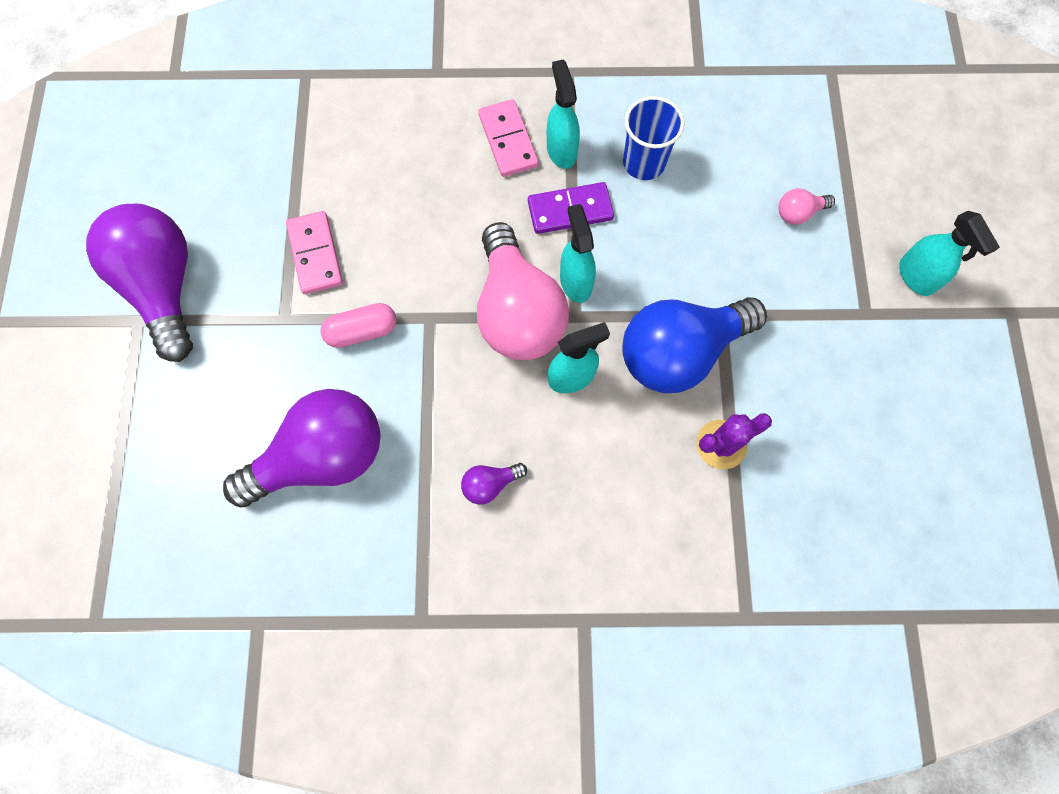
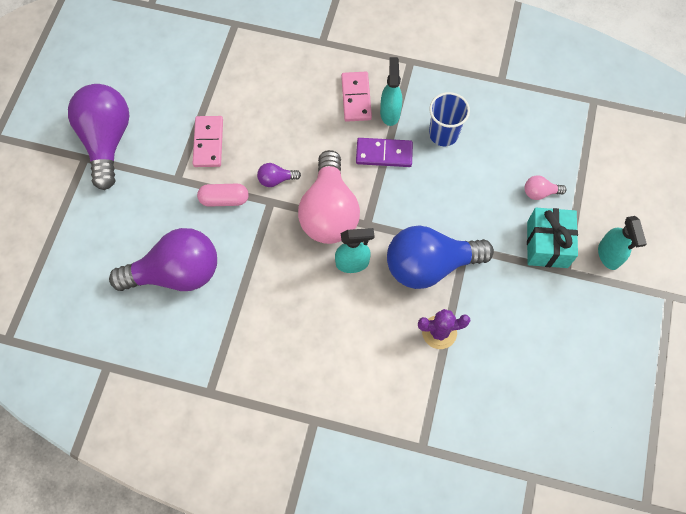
camera: 15 degrees right, 5 degrees down
purple light bulb [461,463,527,505] -> purple light bulb moved to [257,163,301,187]
turquoise spray bottle [560,204,596,303] -> none
none -> turquoise gift [527,208,578,268]

